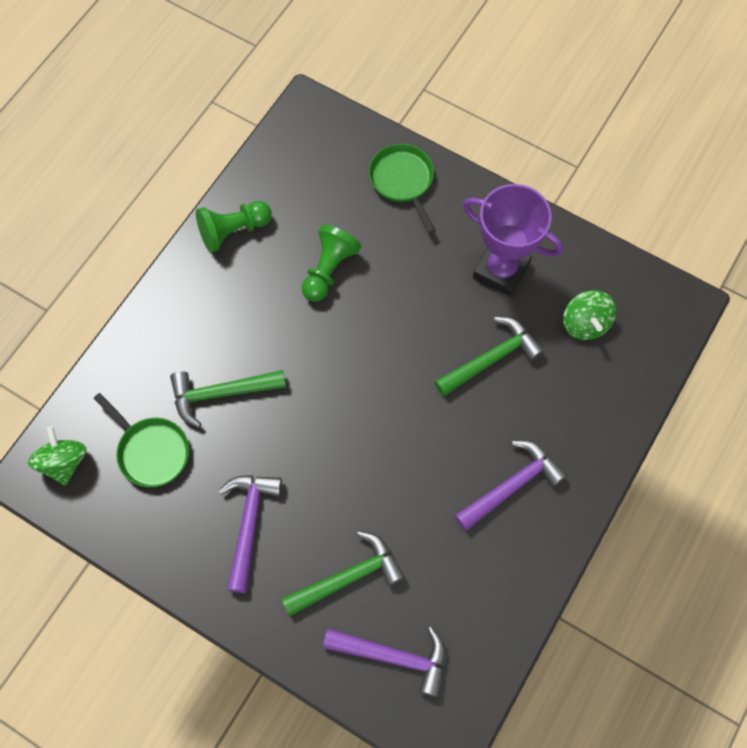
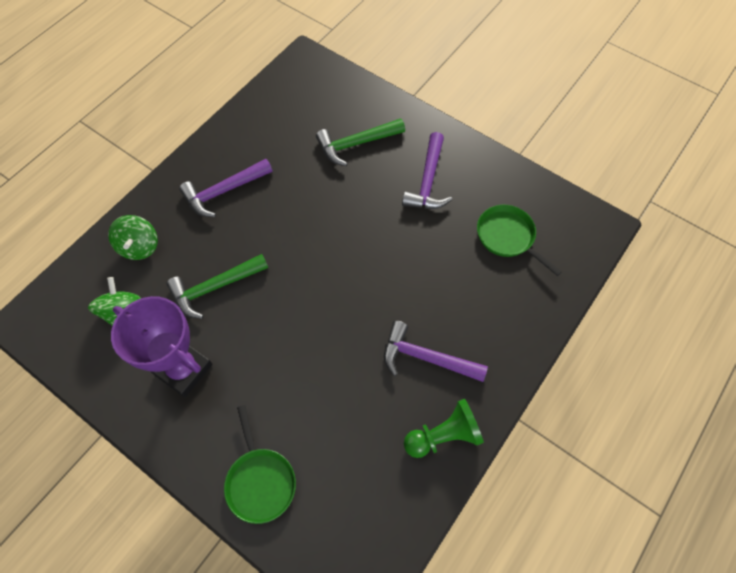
camera: 175 degrees left, 5 degrees down
green spinning top [28,426,87,486] -> green spinning top moved to [108,215,158,260]
green hammer [170,370,286,428] -> none
green pawn [302,225,362,302] -> none
purple hammer [323,626,446,697] -> purple hammer moved to [384,321,488,382]

